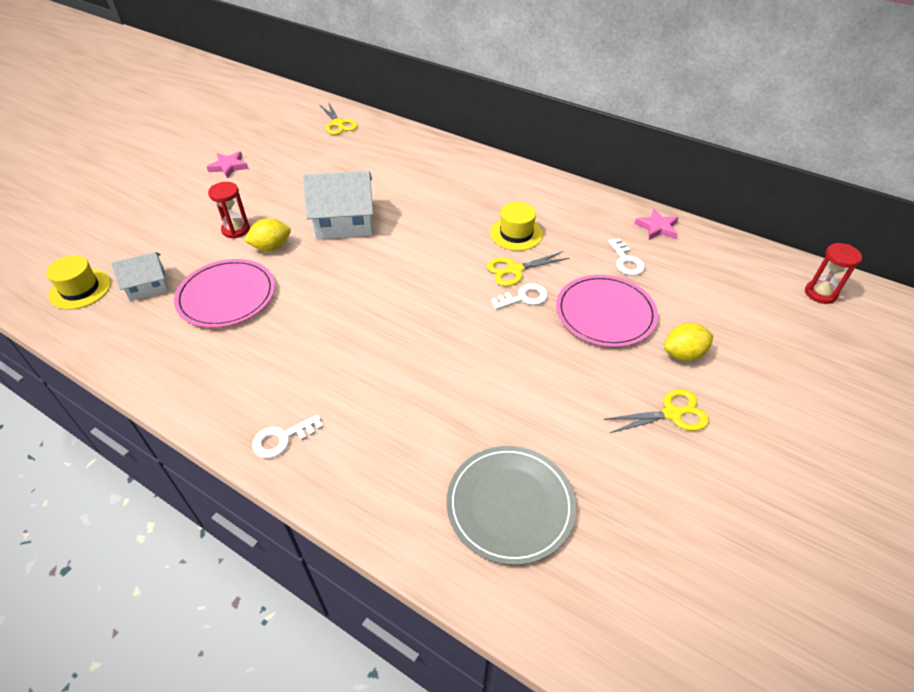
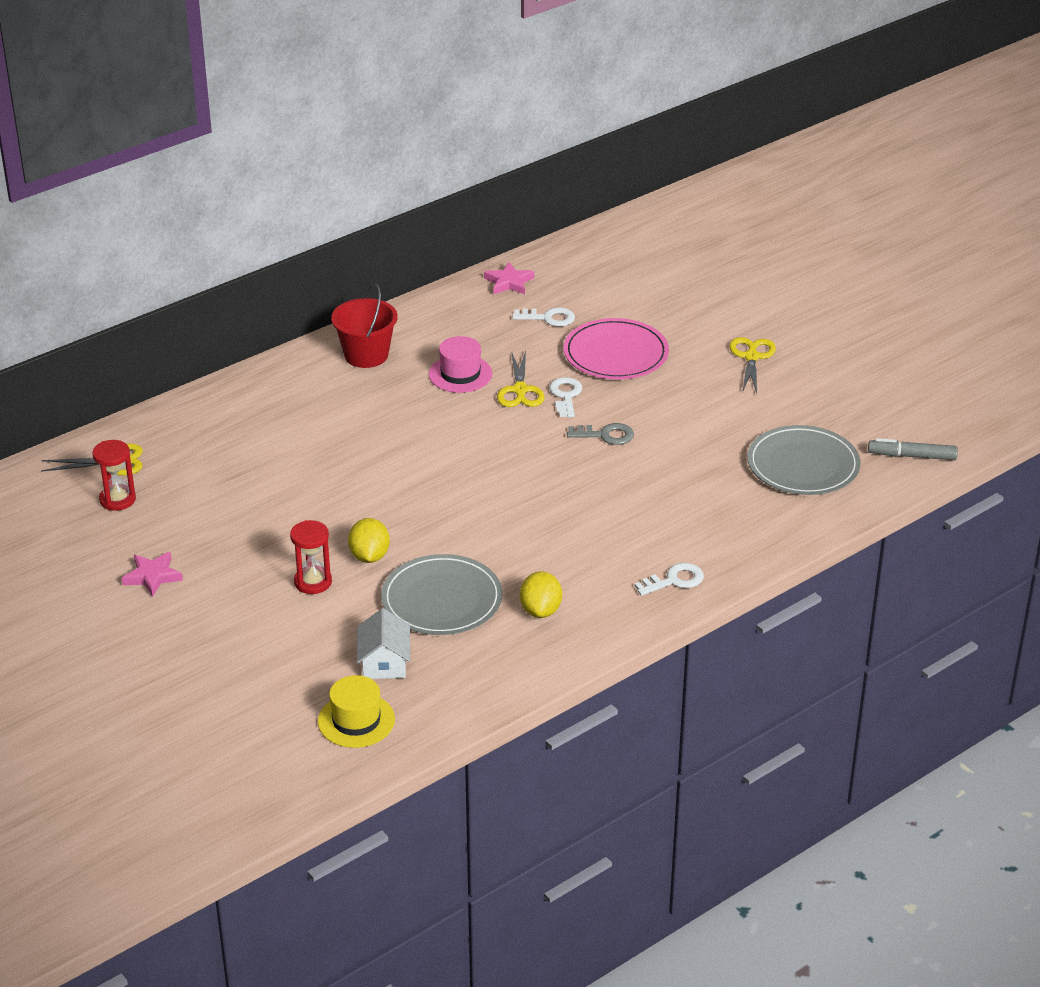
camera: 70 degrees left, 10 degrees down
pink plate [174,259,275,328] -> grey plate [381,554,502,635]
white key [252,414,323,458] -> white key turned 105 degrees counterclockwise [635,563,704,596]
white house [303,171,373,239] -> none
yellow hat [490,202,543,251] -> pink hat [429,336,492,393]
yellow lemon [664,323,713,361] -> yellow lemon moved to [520,571,562,618]
red hourglass [805,243,862,304] -> red hourglass moved to [92,440,136,511]
none -> red bucket [331,284,397,368]
none -> grey key [567,423,634,445]
none -> grey marker [868,438,958,460]

